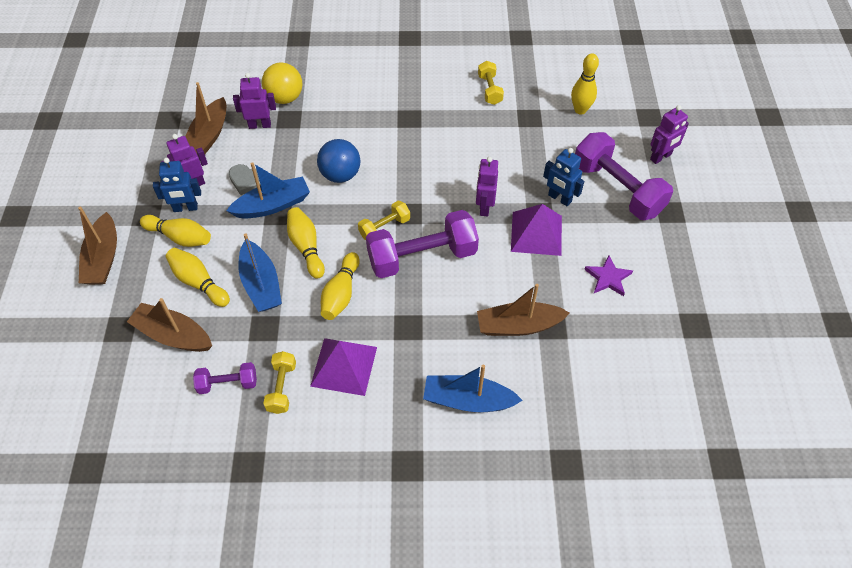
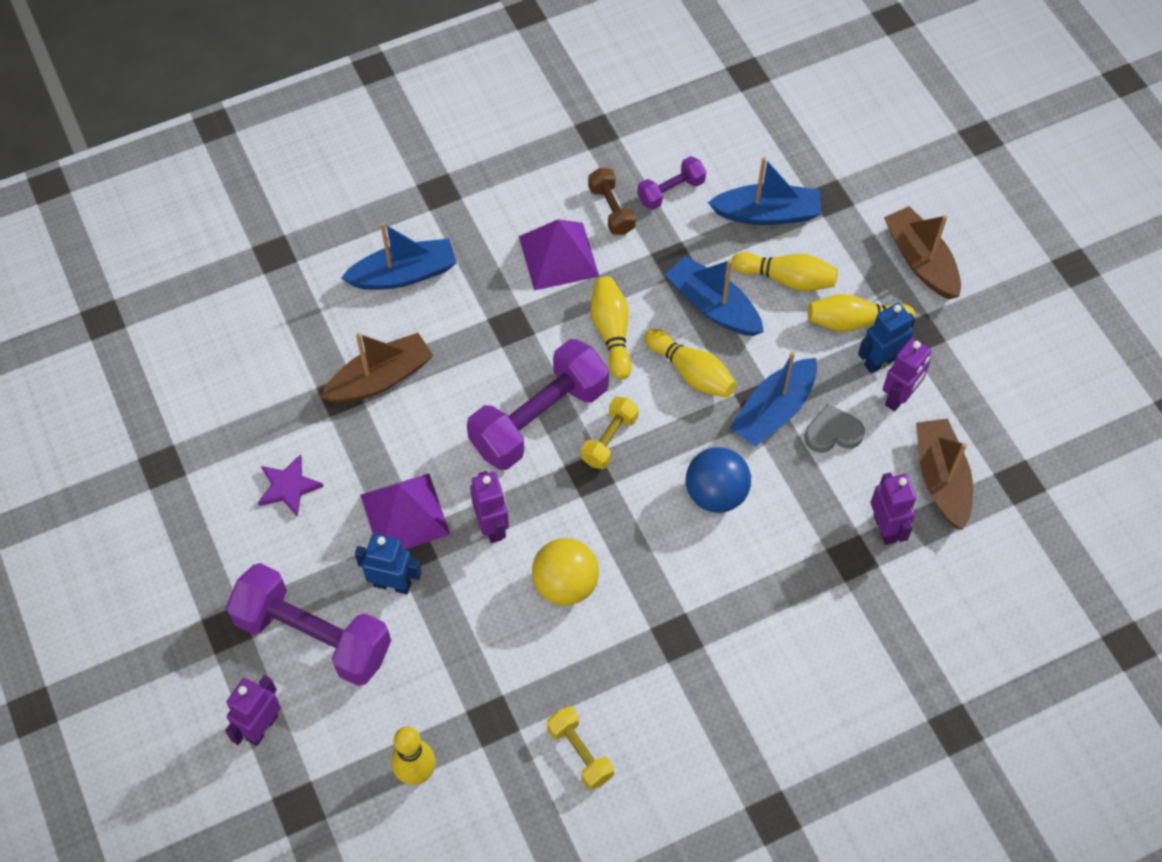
camera: 155 degrees right, 5 degrees up
brown boat [127,298,212,352] -> blue boat [708,157,822,225]
purple robot [233,73,276,129] -> purple robot turned 75 degrees counterclockwise [871,473,916,545]
yellow ball [262,62,302,104] -> yellow ball moved to [532,538,599,606]
yellow dumbbell [263,351,296,414] -> brown dumbbell [588,168,636,235]

